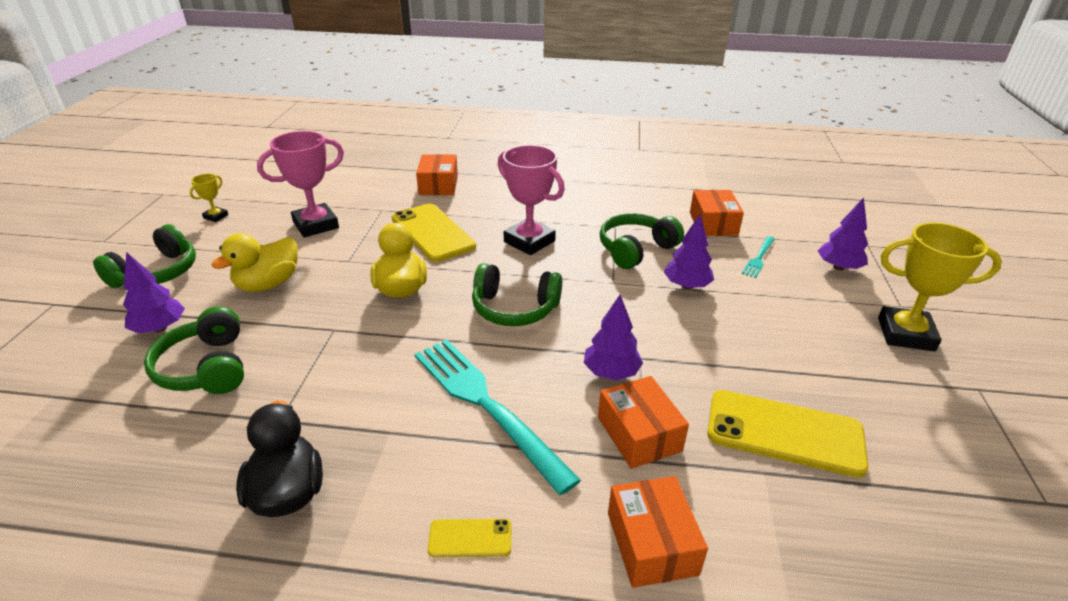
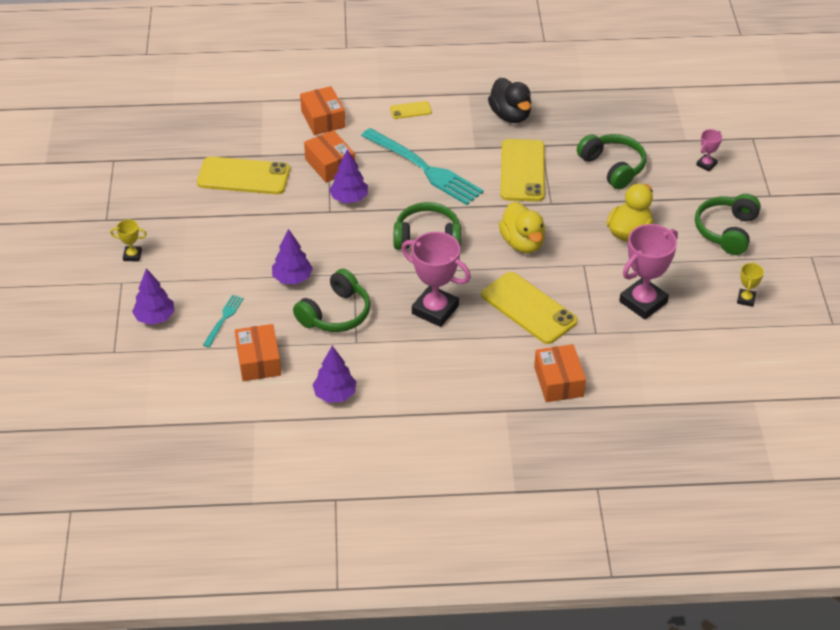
camera: 170 degrees right, 10 degrees up
purple tree [123,252,185,333] -> purple tree moved to [313,346,357,403]
yellow trophy [878,222,1002,351] -> yellow trophy [110,219,147,262], size x0.48
none -> yellow phone [501,139,545,201]
none -> pink trophy [696,129,722,171]

